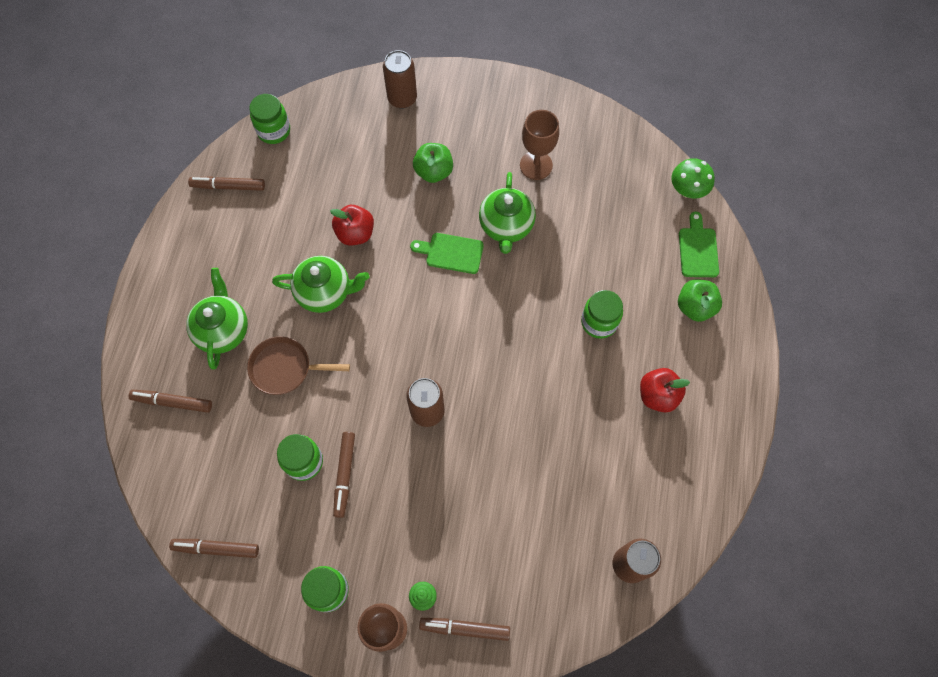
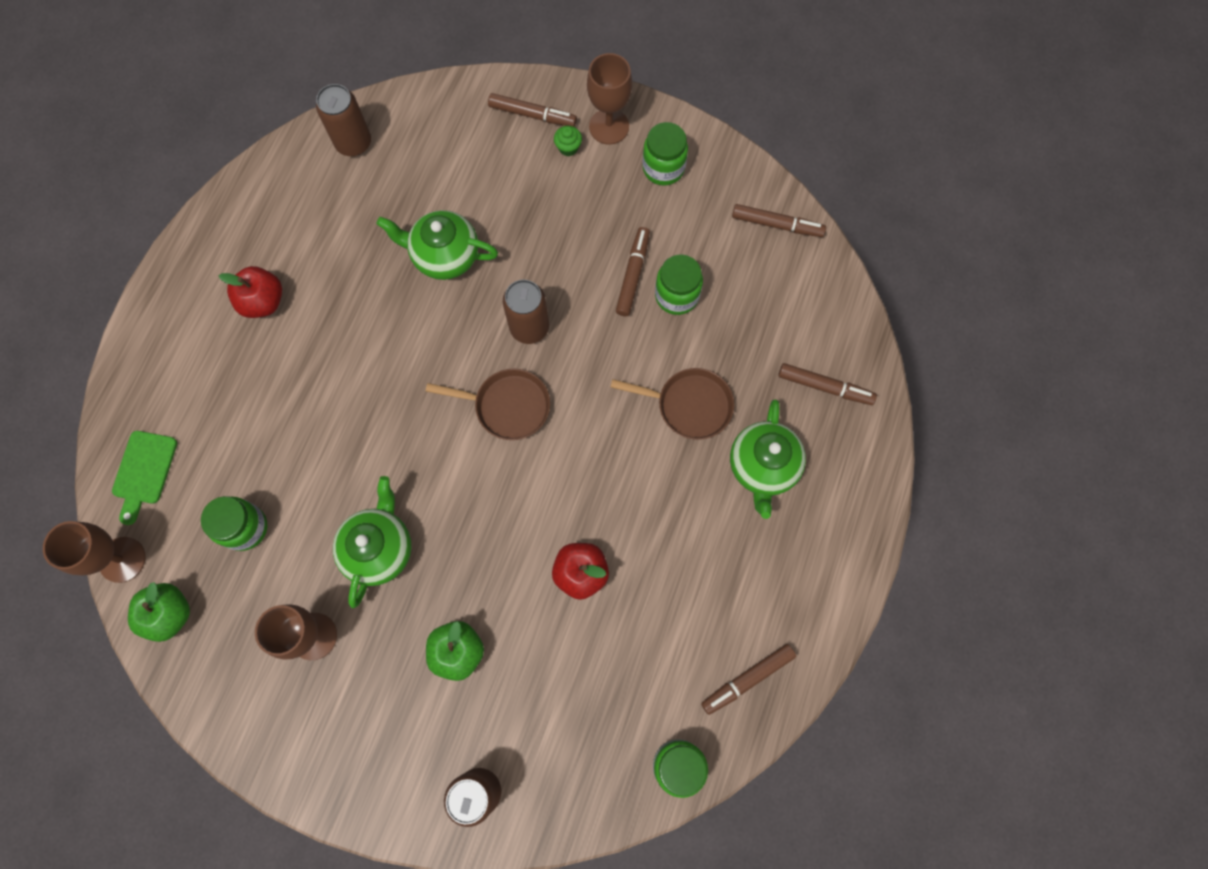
camera: 170 degrees left, 5 degrees up
brown marker [188,176,265,191] -> brown marker turned 135 degrees clockwise [701,644,796,715]
green teapot [272,256,370,313] -> green teapot moved to [377,210,498,280]
green cutting board [410,233,484,274] -> none
green jar [581,290,623,339] -> green jar moved to [201,496,267,551]
green mushroom [671,158,715,199] -> brown goblet [43,521,145,583]
green apple [678,279,722,322] -> green apple moved to [128,582,190,642]
none -> brown pan [426,369,550,440]

